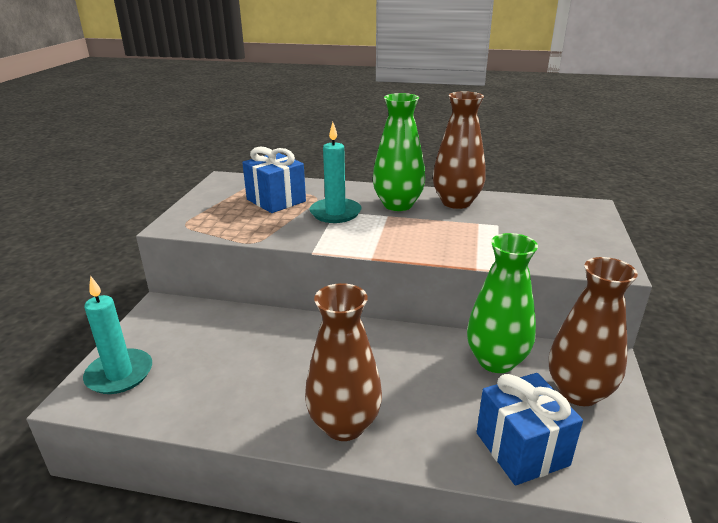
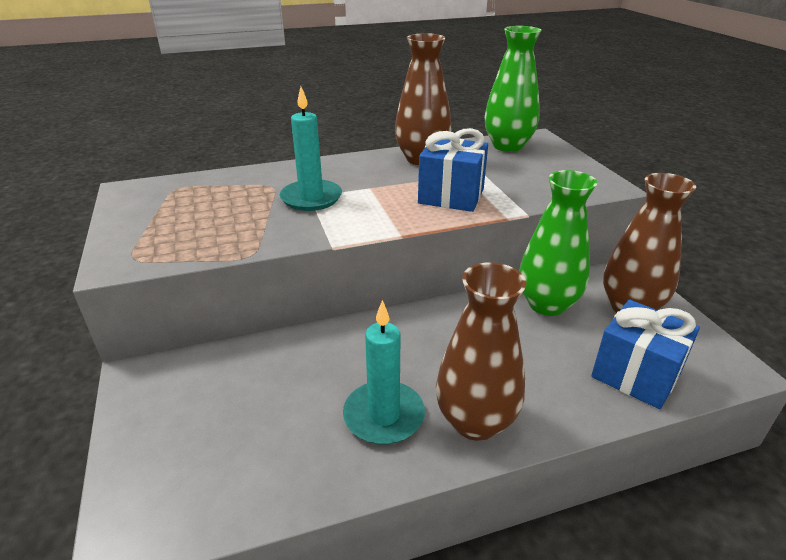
camera: 30 degrees left, 5 degrees up
turquoise candle [83,276,152,394] -> turquoise candle moved to [343,300,425,445]
blue gift [242,147,306,213] -> blue gift moved to [418,128,488,212]
green vase [373,93,425,211] -> green vase moved to [485,26,541,152]

